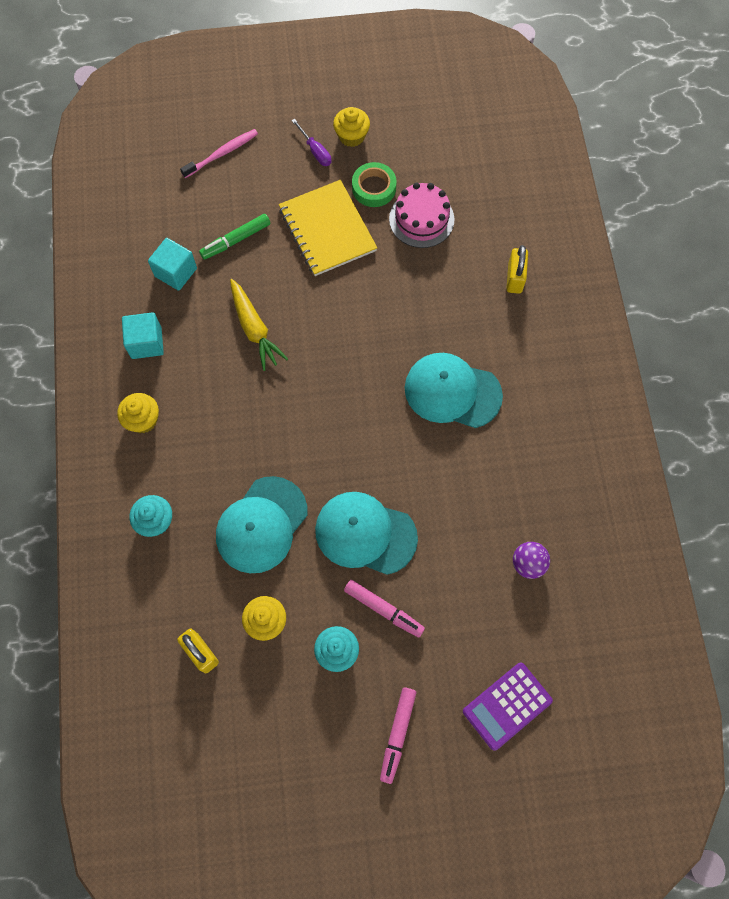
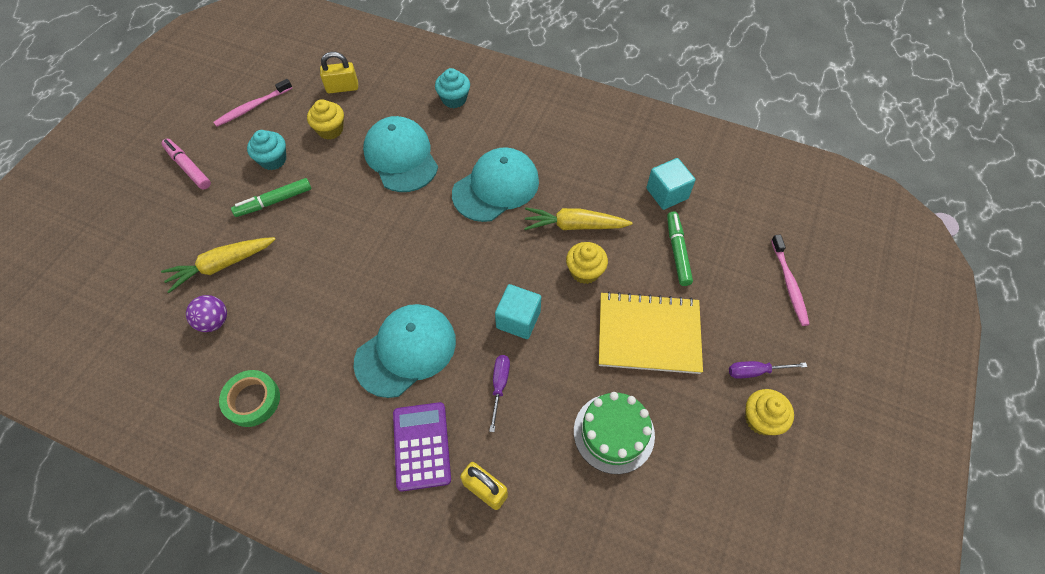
camera: 120 degrees right, 10 degrees down
yellow cupcake [117,393,159,433] -> yellow cupcake moved to [566,242,608,284]
turquoise cube [122,312,164,359] -> turquoise cube moved to [495,284,541,339]
turquoise cap [315,492,418,575] -> turquoise cap moved to [452,147,539,222]
pink marker [344,580,425,637] -> green marker [231,178,311,217]
green tape [352,162,397,207] -> green tape moved to [219,370,280,427]
pink cake [389,182,455,248] -> green cake [574,392,655,474]
purple calculator [463,662,553,750] -> purple calculator moved to [393,402,451,491]
none -> yellow carrot [161,237,276,293]
none -> pink toothbrush [214,79,292,127]
none -> purple screwdriver [489,355,510,432]

